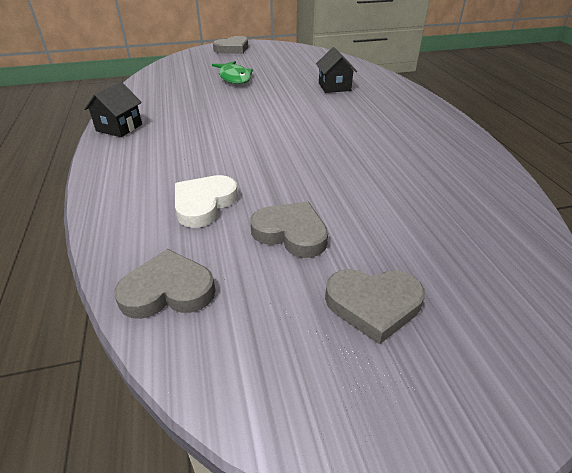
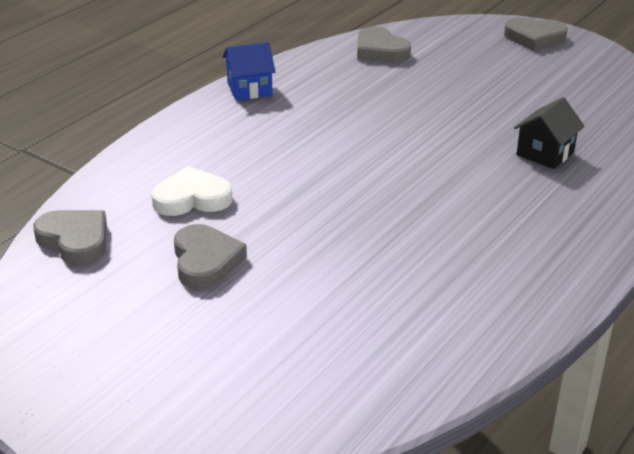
camera: 50 degrees right, 5 degrees down
black house [84,81,142,137] -> blue house [223,42,276,100]
green fish [212,61,253,84] -> none
grey heart [325,269,425,345] -> grey heart moved to [357,26,411,63]

